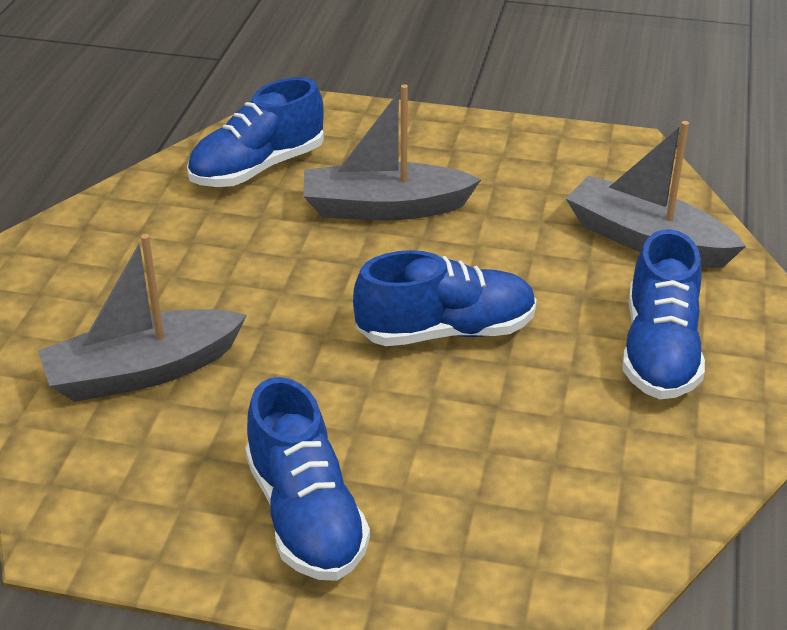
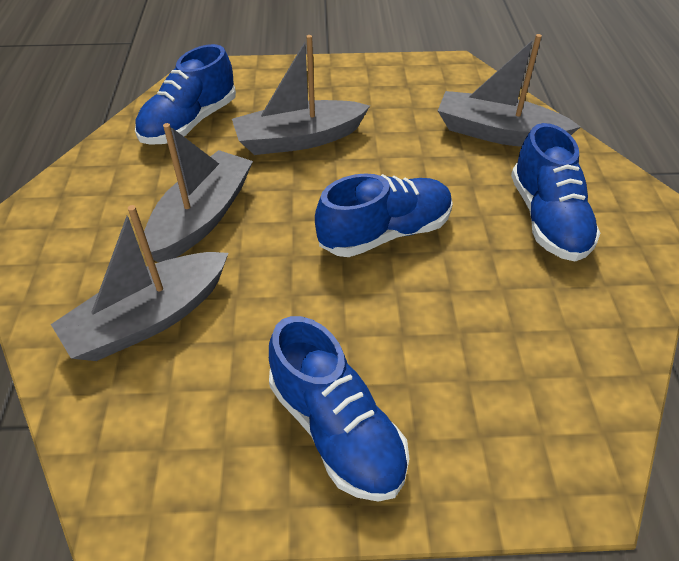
camera: 15 degrees left, 10 degrees up
none -> grey boat [143,123,253,263]

